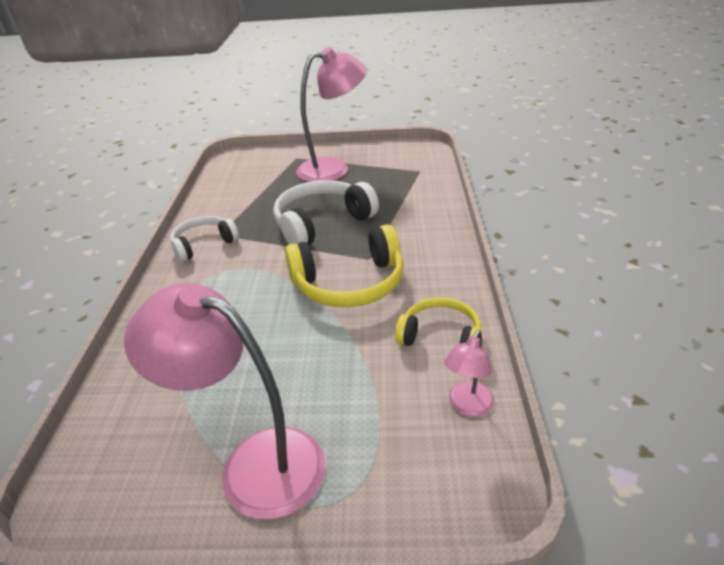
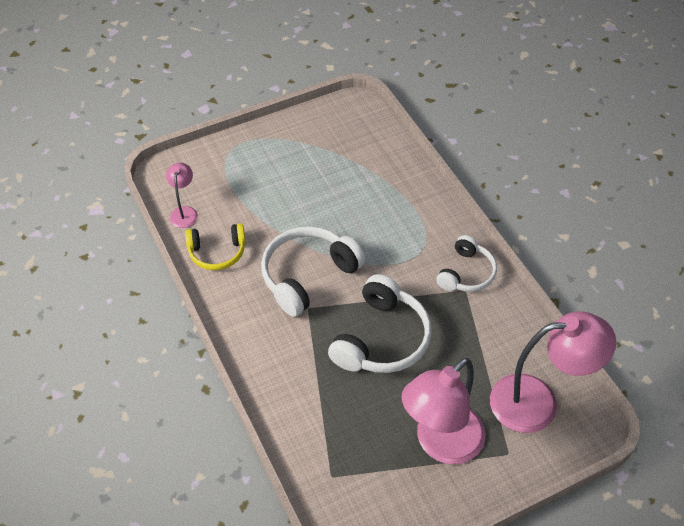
camera: 150 degrees right, 15 degrees up
pink lamp [124,283,325,520] -> pink lamp moved to [490,311,616,433]
yellow headphones [285,224,403,307] -> white headphones [261,226,366,317]

